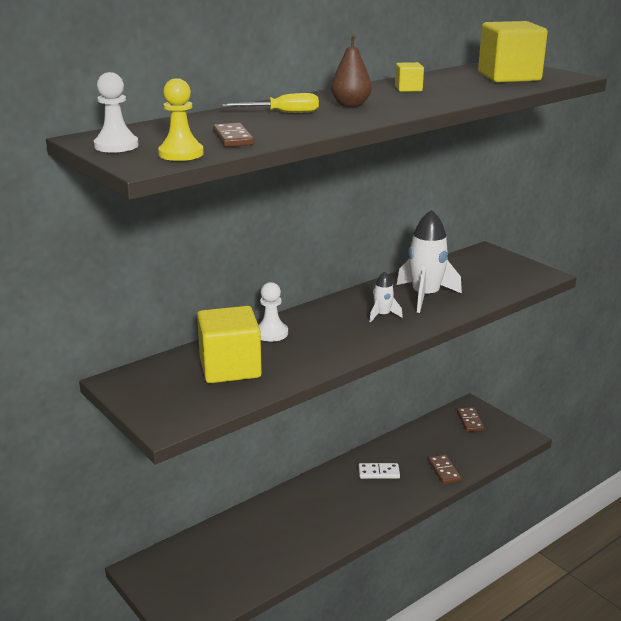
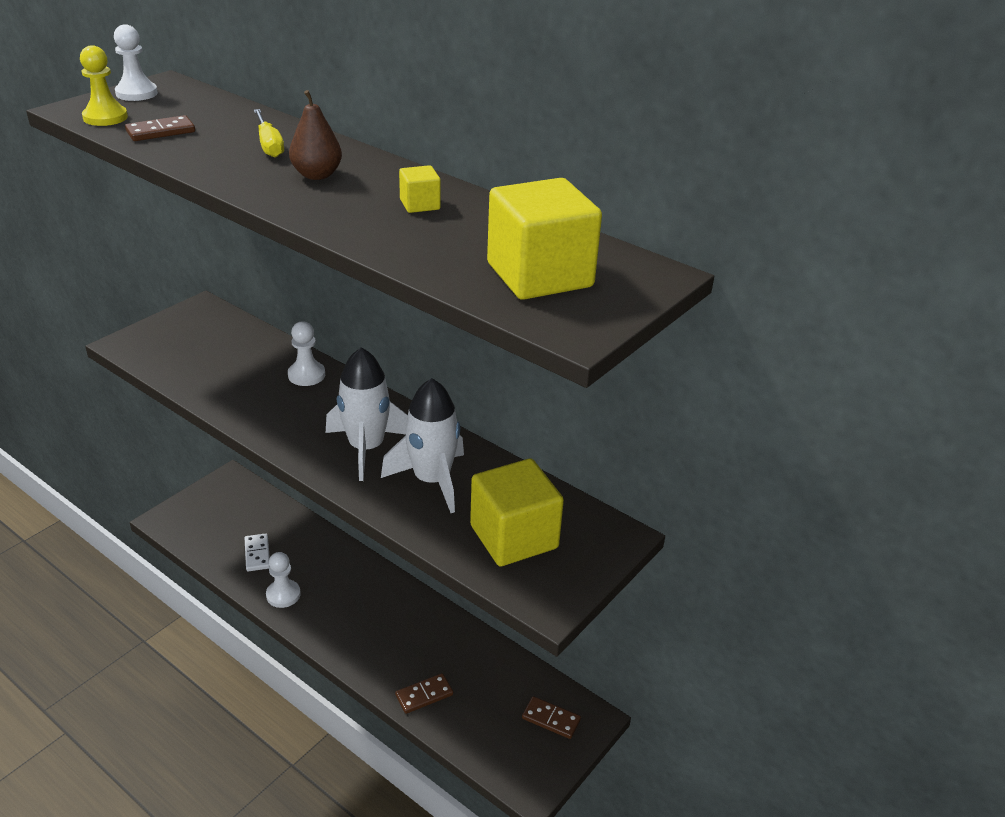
camera: 75 degrees right, 10 degrees up
yellow cube [197,306,262,383] -> yellow cube moved to [470,459,564,567]
white domino [358,463,400,479] -> white domino moved to [245,533,270,572]
white rocket [369,271,403,322] -> white rocket [326,347,408,481], size x1.98
brown domino [457,407,484,432] -> brown domino turned 45 degrees clockwise [522,696,581,739]
none -> white pawn [266,552,301,608]

